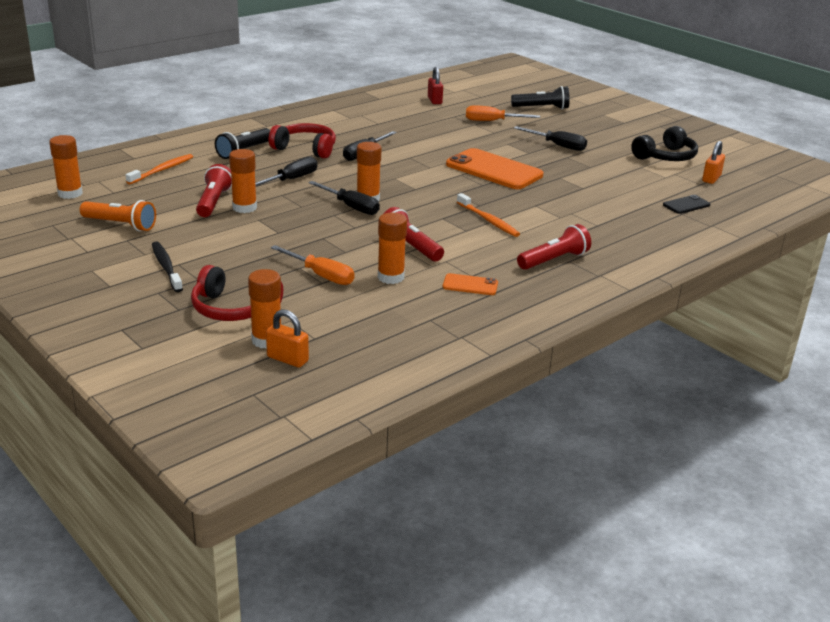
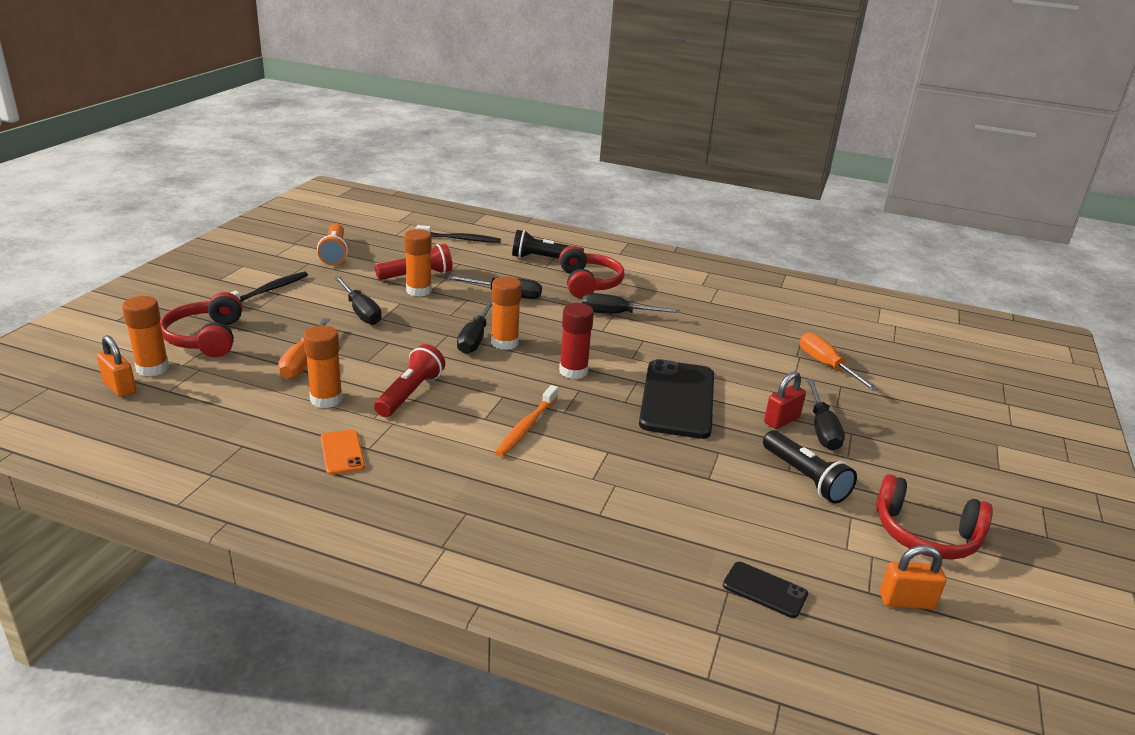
camera: 60 degrees right, 0 degrees up
orange glue stick [49,135,83,199] -> none
orange toothbrush [126,154,193,185] -> black toothbrush [416,225,501,243]
orange padlock [266,309,309,368] -> orange padlock turned 45 degrees counterclockwise [97,335,136,397]
red padlock [428,67,443,104] -> red padlock moved to [764,371,806,429]
orange phone [446,148,543,189] -> black phone [639,359,714,439]
black flashlight [511,86,570,109] -> black flashlight moved to [763,430,857,503]
red flashlight [517,224,591,270] -> none
black headphones [631,126,698,161] -> red headphones [876,474,993,560]
none -> black screwdriver [335,277,382,325]
none -> red glue stick [559,303,594,379]

